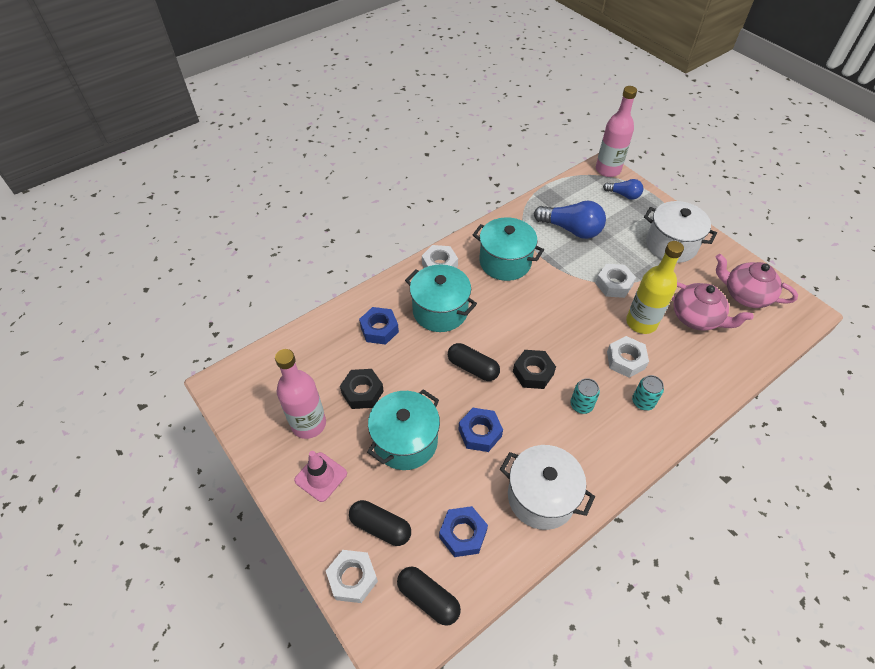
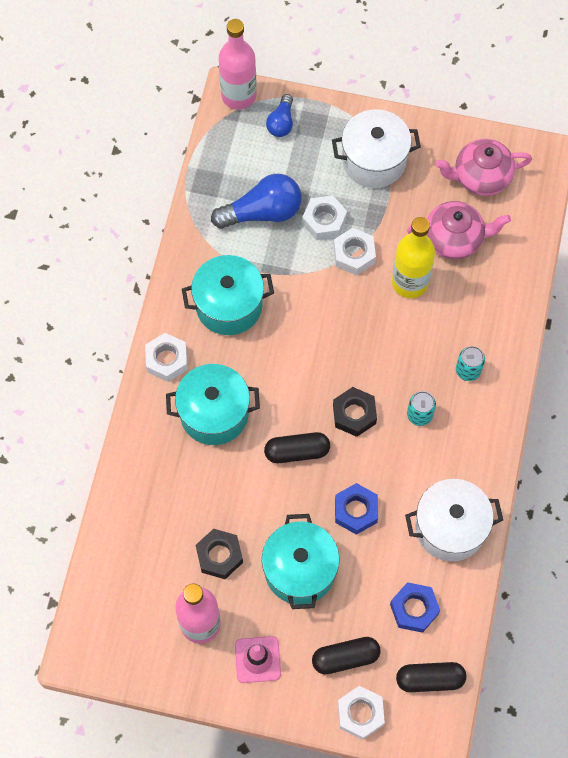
camera: 40 degrees left, 15 degrees up
blue nut [359,307,399,345] -> none
blue light bulb [603,179,643,200] -> blue light bulb turned 120 degrees clockwise [266,94,293,137]
white nut [607,336,649,378] -> white nut moved to [302,195,347,240]

